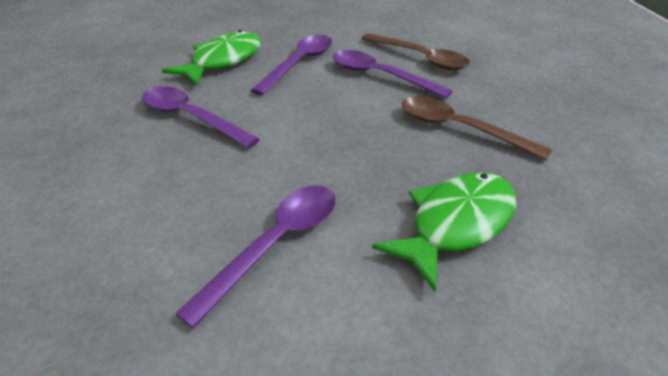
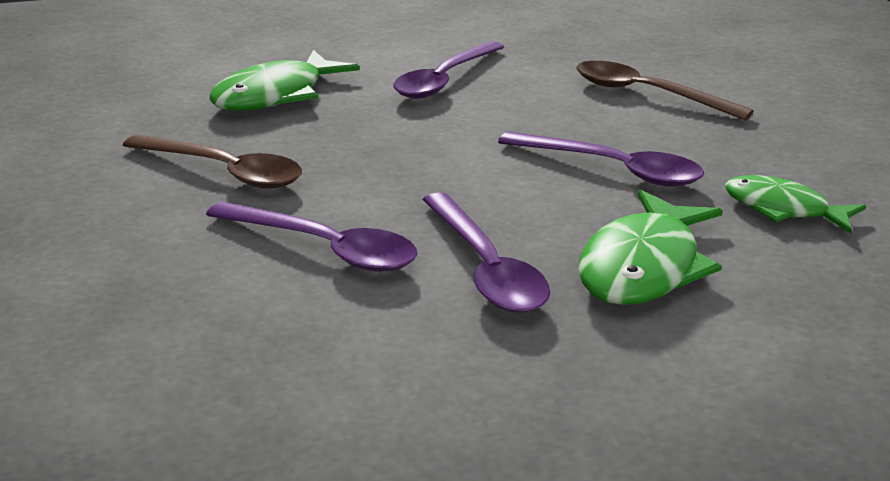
camera: 175 degrees right, 10 degrees down
purple spoon [250,35,332,95] -> purple spoon turned 45 degrees counterclockwise [422,192,550,313]
brown spoon [361,33,470,70] -> brown spoon moved to [576,61,754,120]
none -> green fish [725,175,866,233]

